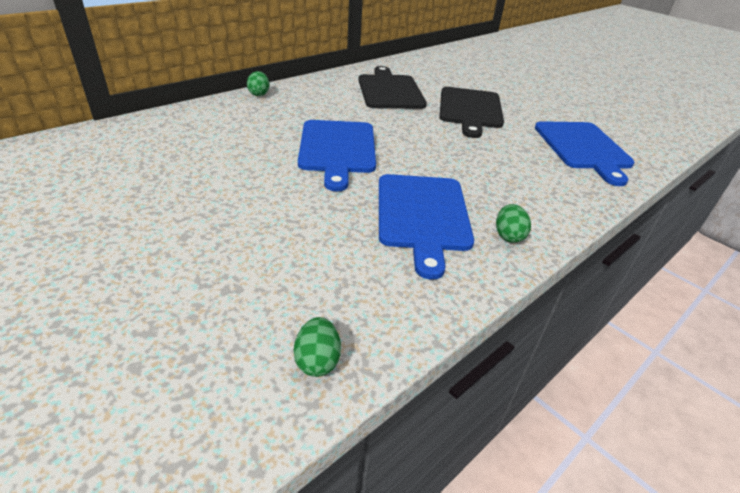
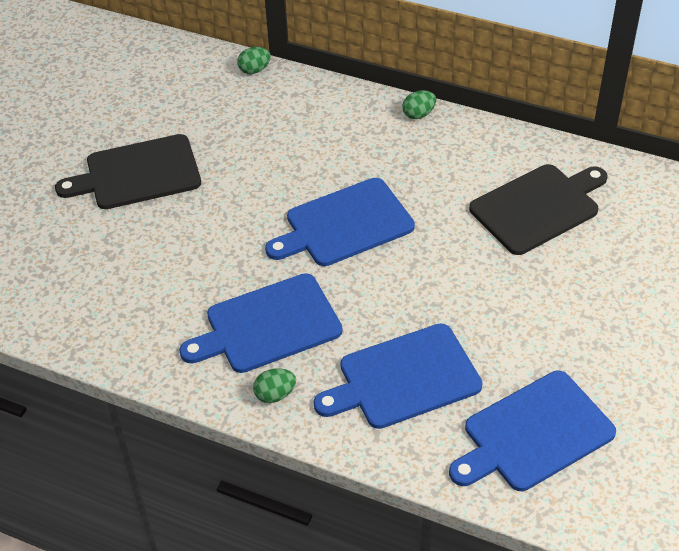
camera: 70 degrees right, 10 degrees up
green egg [294,317,341,377] -> green egg moved to [237,47,271,74]
black cutting board [440,87,504,138] -> black cutting board moved to [55,134,201,209]
none -> blue cutting board [313,323,483,429]

